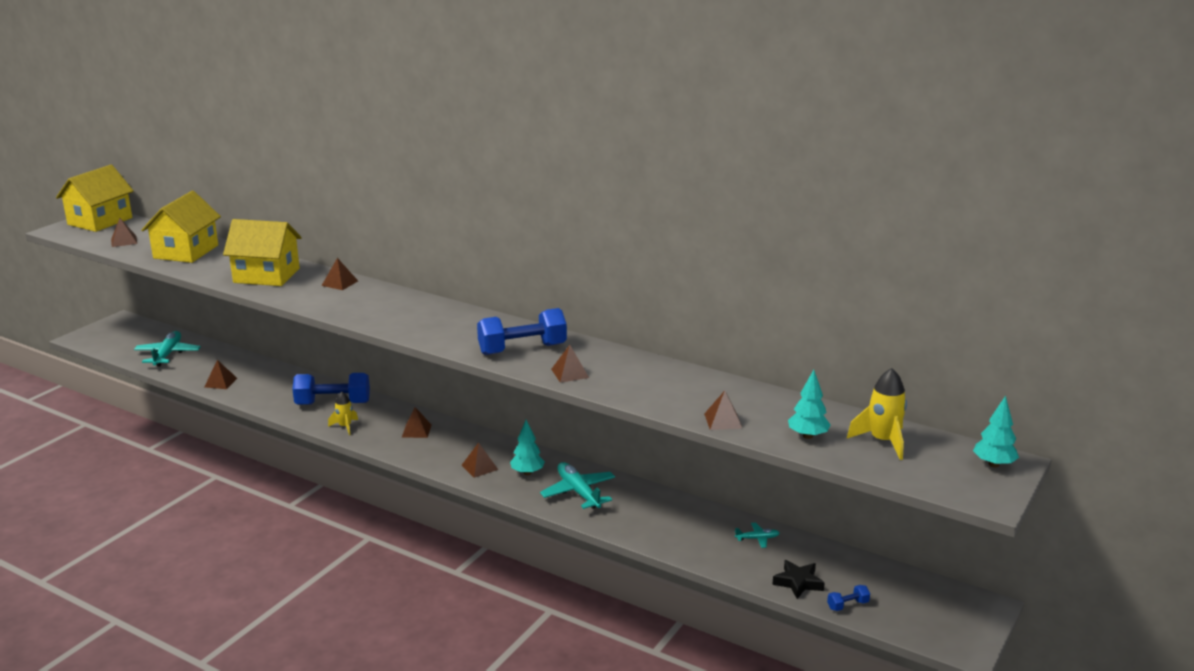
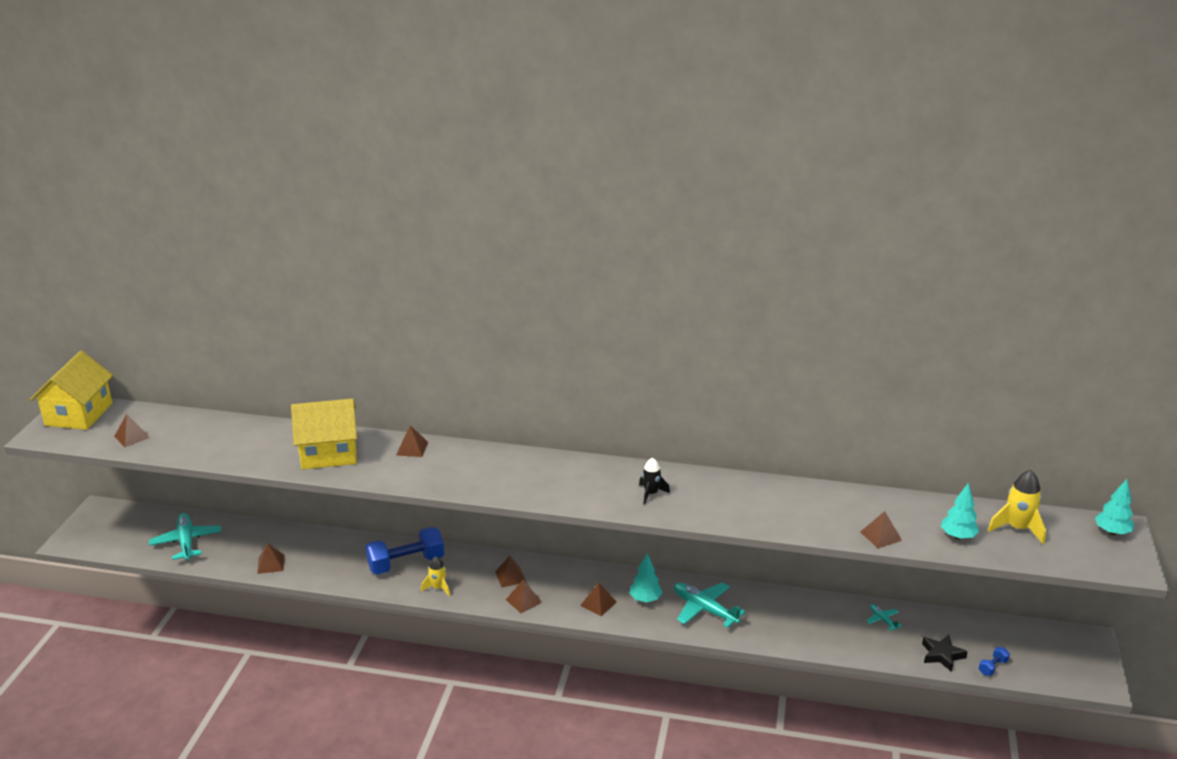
camera: 20 degrees left, 5 degrees up
yellow house [141,191,221,263] -> none
blue dumbbell [477,308,567,355] -> black rocket [639,458,670,504]
brown pyramid [551,345,589,383] -> brown pyramid moved to [506,580,542,613]
turquoise plane [735,523,779,548] -> turquoise plane turned 90 degrees counterclockwise [866,604,902,631]

